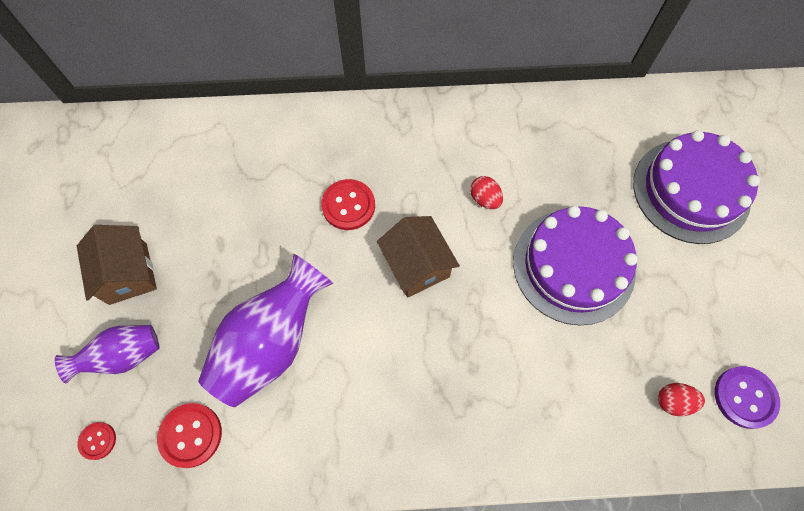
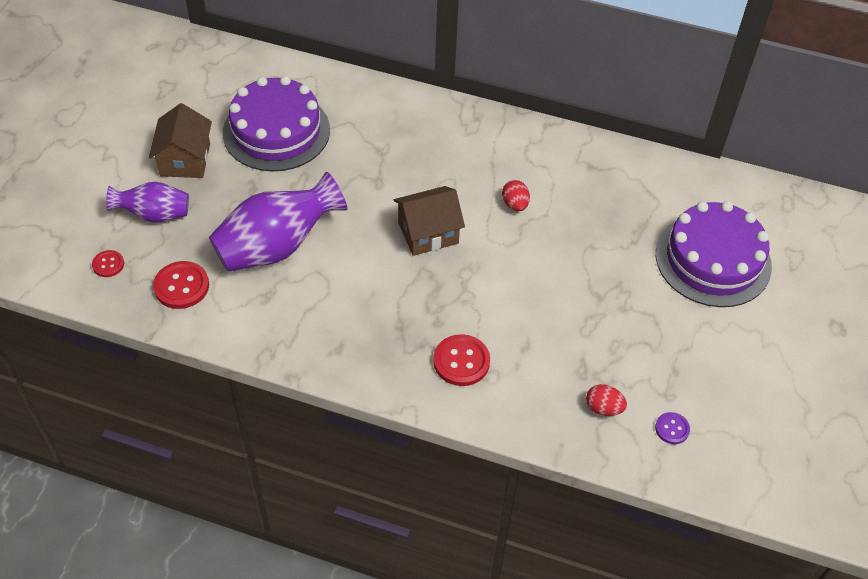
camera: 20 degrees right, 15 degrees down
red button [321,179,375,230] -> red button moved to [433,334,490,386]
brown house [377,216,460,297] -> brown house turned 75 degrees clockwise [394,186,465,256]
purple cake [513,206,638,325] -> purple cake moved to [223,76,330,171]
purple button [715,366,780,429] -> purple button [655,412,690,444], size x0.58

